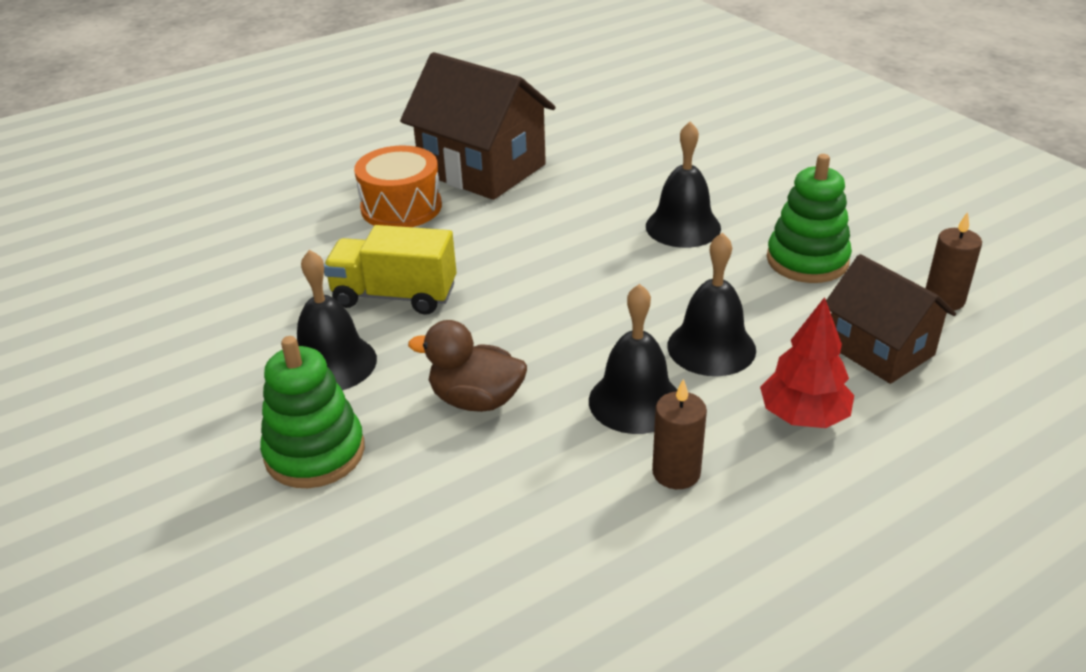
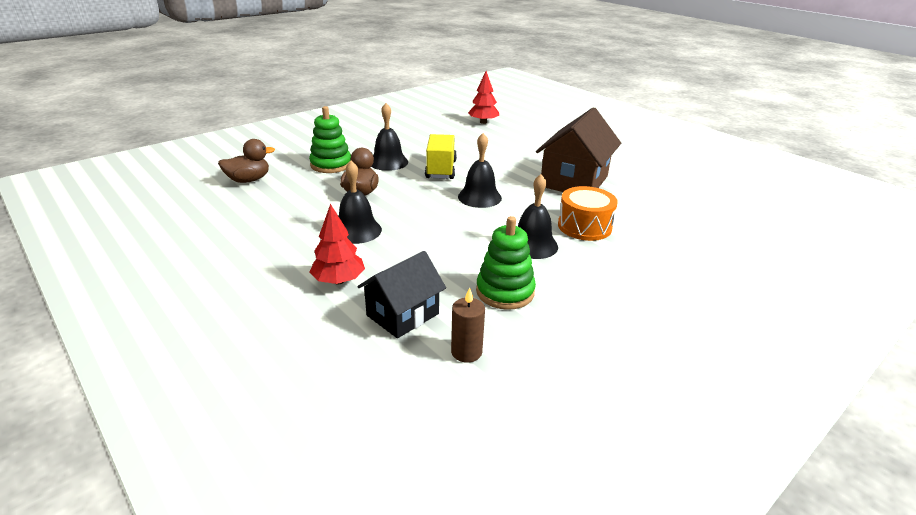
camera: 80 degrees right, 5 degrees down
orange drum [354,145,442,227] -> orange drum moved to [558,186,618,241]
brown candle [652,379,707,489] -> none
black bell [667,233,756,376] -> black bell moved to [458,133,502,208]
brown house [826,254,956,384] -> black house [357,251,446,338]
none -> brown duck [218,139,275,183]
none -> red tree [468,71,499,124]

